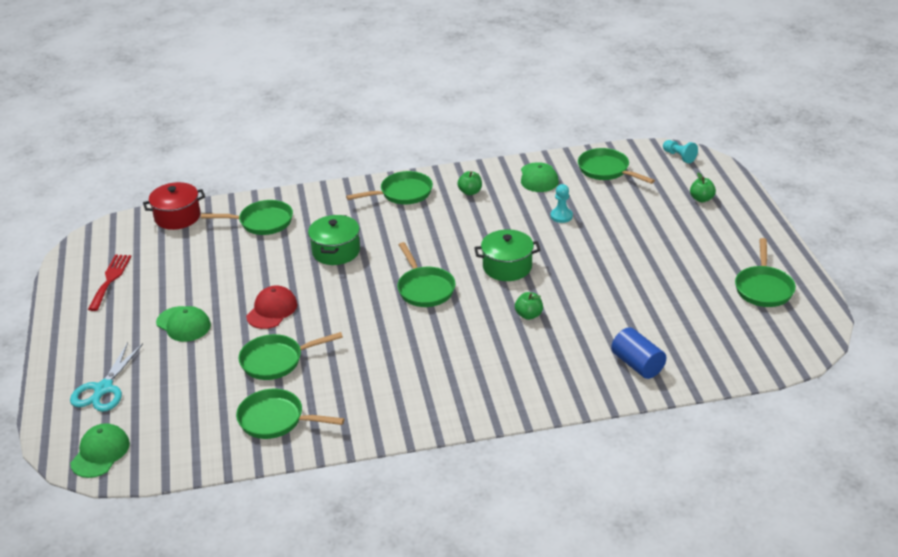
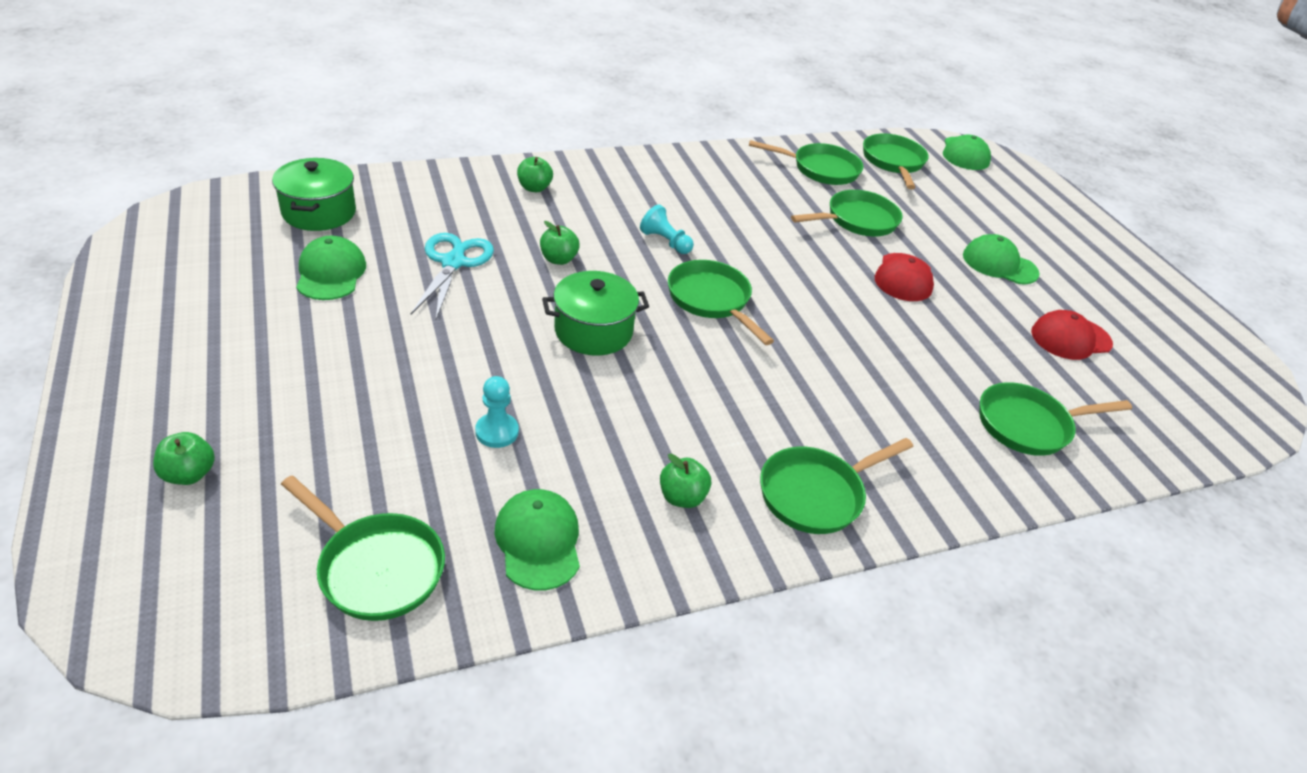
camera: 165 degrees right, 5 degrees up
turquoise scissors [70,342,143,412] -> turquoise scissors moved to [411,233,494,319]
red fork [88,255,132,311] -> none
red pot [143,182,205,230] -> none
green pot [308,215,360,265] -> green pot moved to [272,158,356,231]
blue cylinder [611,327,666,379] -> none
turquoise pawn [663,140,698,163] -> turquoise pawn moved to [640,204,694,254]
green pan [735,238,796,307] -> green pan moved to [863,134,929,189]
none -> green cap [296,236,366,300]
none -> green apple [517,157,553,192]
none -> red cap [1031,310,1113,360]

